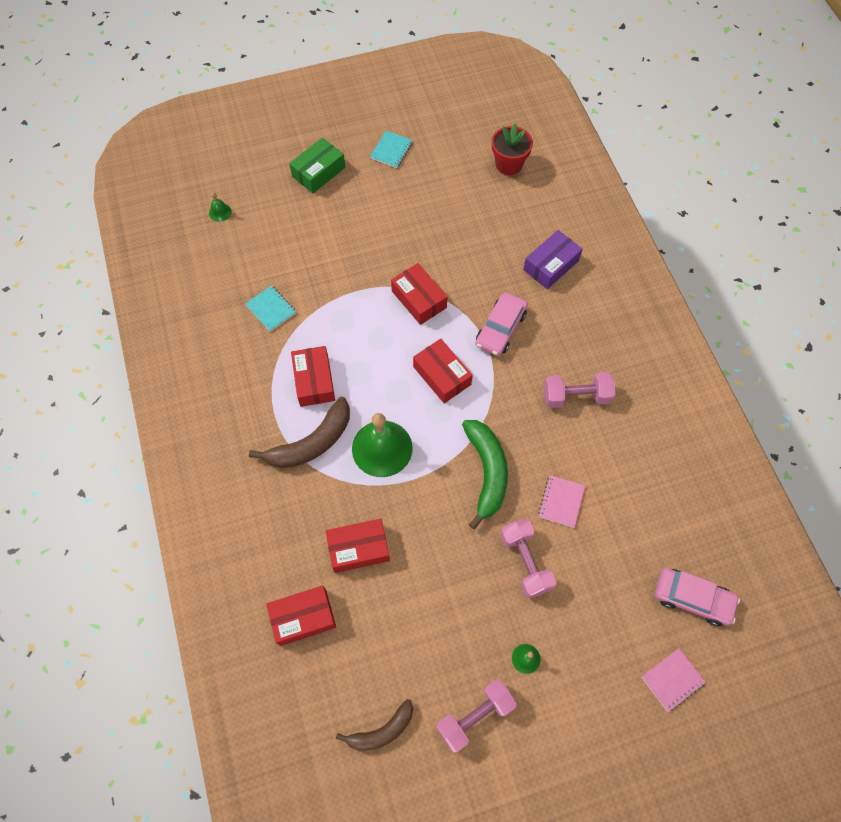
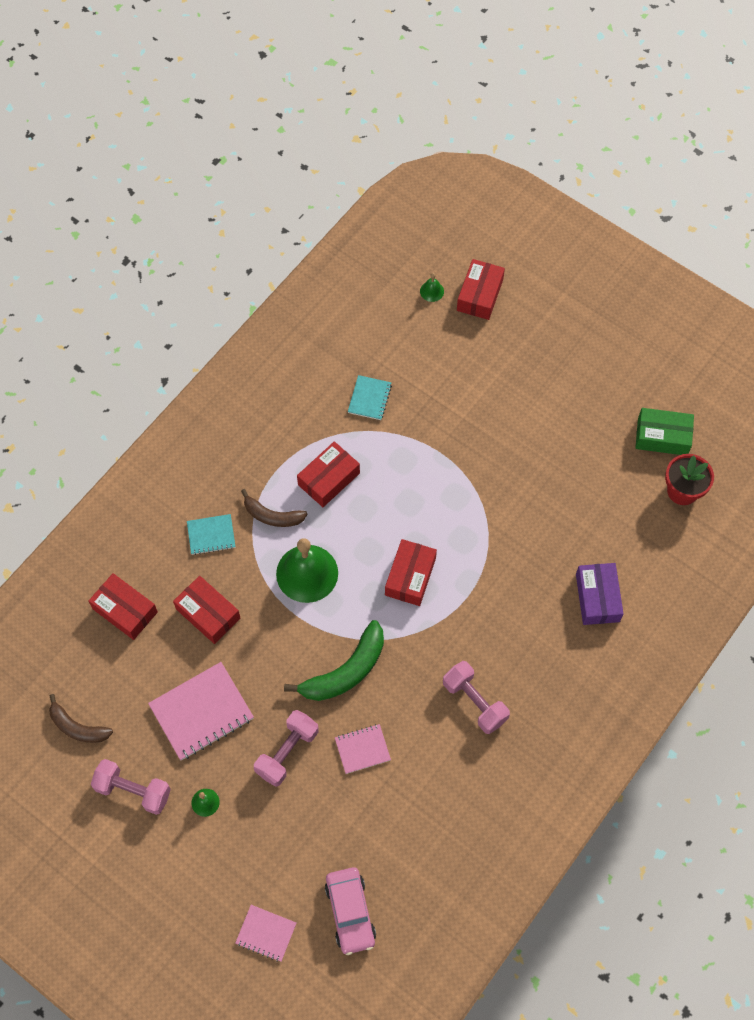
camera: 55 degrees right, 0 degrees up
brown banana [249,397,350,468] -> brown banana [241,489,308,527], size x0.64
green box [289,138,345,193] -> green box moved to [635,408,694,455]
turquoise notebook [370,130,413,168] -> turquoise notebook moved to [187,514,236,555]
red box [391,263,447,325] -> red box moved to [457,259,505,320]
pink car [475,292,528,356] -> none
purple box [523,230,583,289] -> purple box turned 75 degrees clockwise [576,563,624,625]
none -> pink notebook [148,662,254,761]

